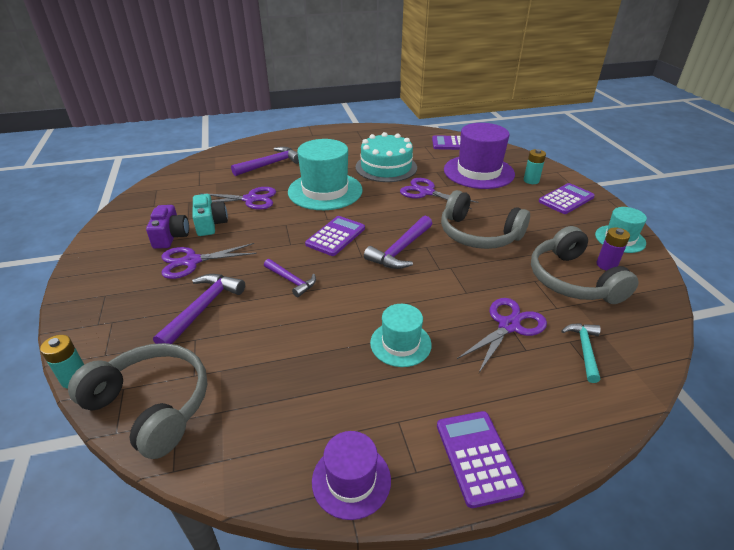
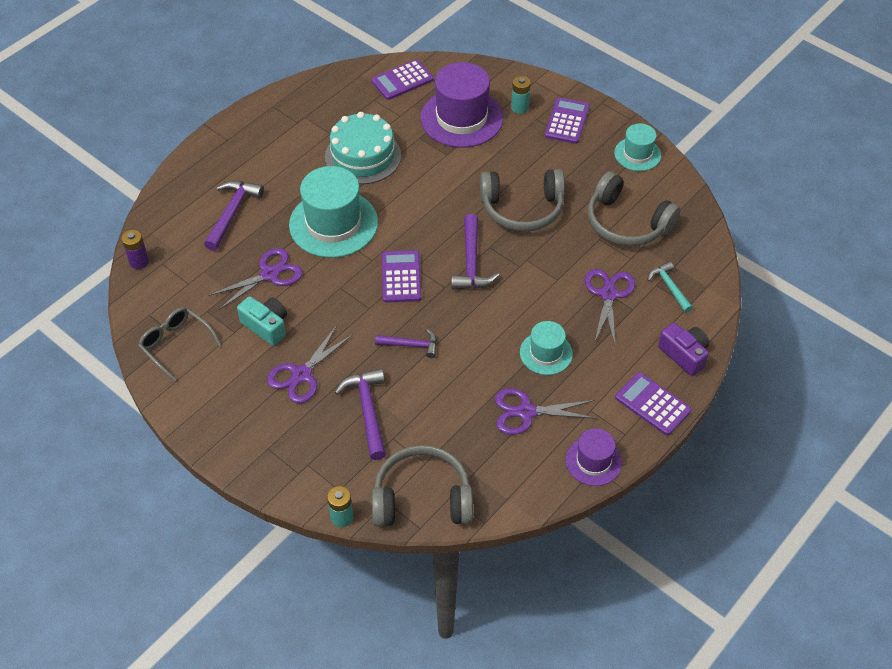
camera: 35 degrees left, 15 degrees up
purple camera [146,205,189,249] -> purple camera moved to [658,323,709,376]
purple scissors [400,178,479,209] -> purple scissors moved to [495,388,597,435]
purple battery [596,228,630,271] -> purple battery moved to [122,230,149,269]
none -> grey glasses [138,307,221,382]

